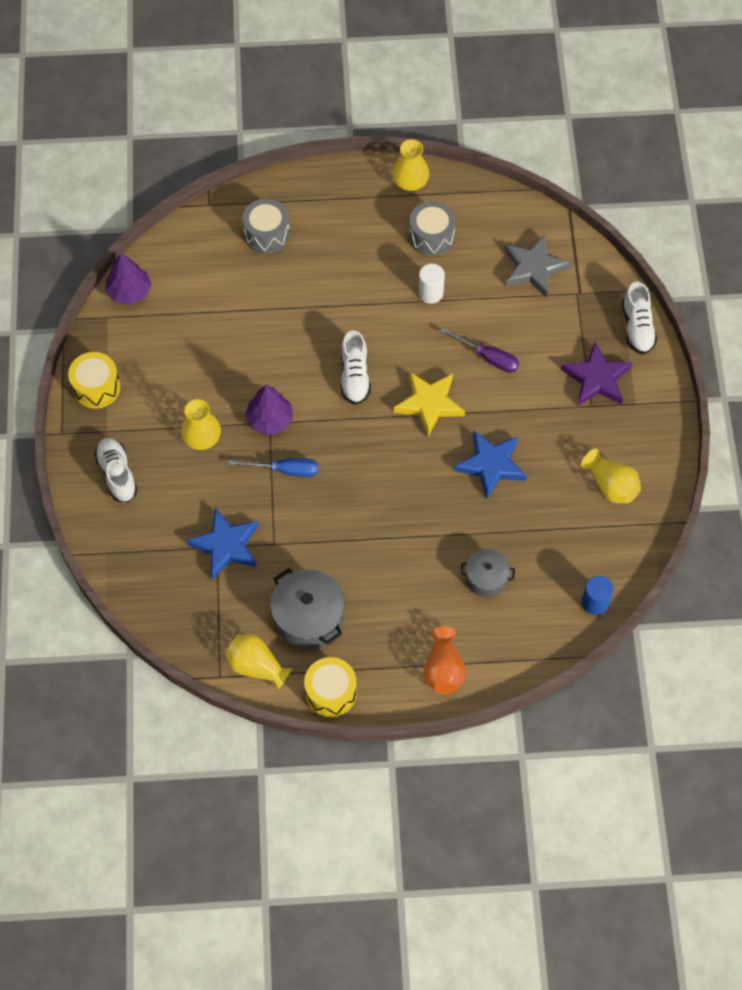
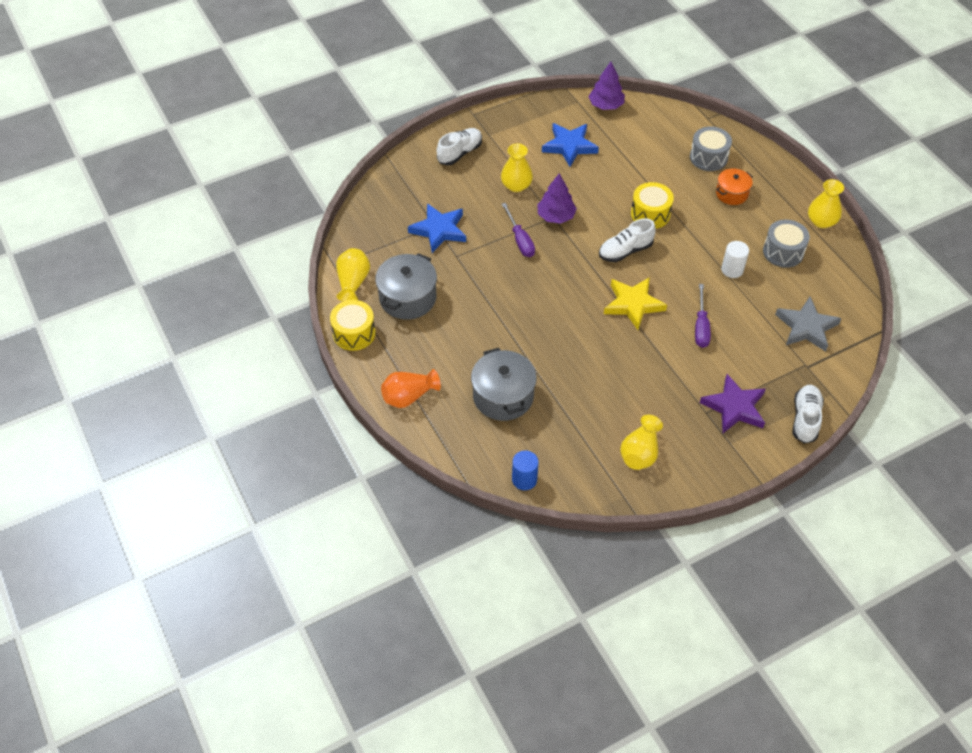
camera: 65 degrees right, 10 degrees down
yellow drum [68,352,120,409] -> yellow drum moved to [631,182,674,229]
blue screwdriver [228,458,318,477] -> purple screwdriver [502,203,535,257]
blue star [454,431,527,499] -> blue star moved to [542,123,599,167]
grey pot [460,549,515,597] -> grey pot [471,348,537,421], size x1.64
white shoe [622,282,657,355] -> white shoe turned 135 degrees clockwise [793,385,824,444]
none -> orange pot [716,168,753,205]

